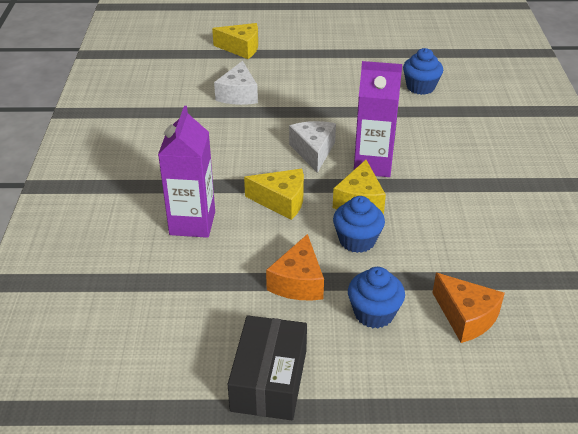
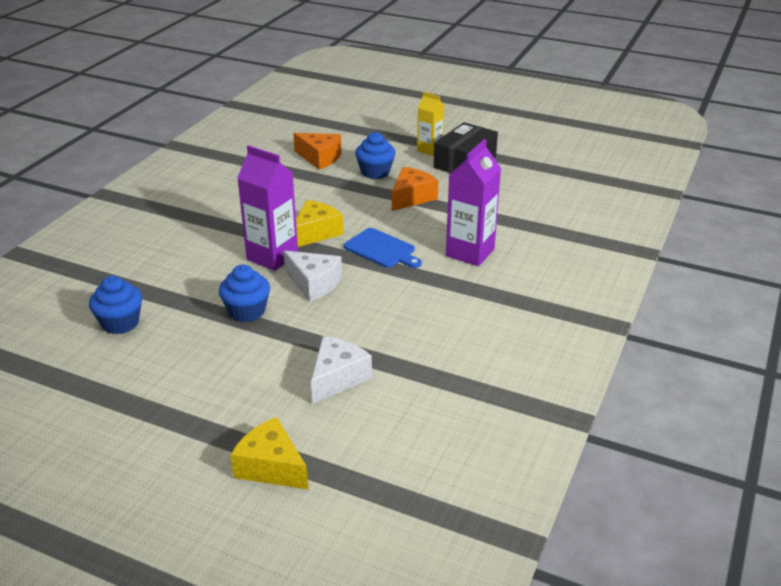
camera: 155 degrees left, 5 degrees down
yellow cheese [244,169,304,220] -> blue cutting board [344,228,422,268]
white cheese [289,121,336,173] -> white cheese turned 75 degrees counterclockwise [283,251,342,301]
blue cupcake [333,196,385,253] -> blue cupcake moved to [219,265,270,322]
orange cheese [432,273,505,343] -> orange cheese turned 135 degrees clockwise [293,133,342,170]
none -> yellow carton [417,92,444,156]

